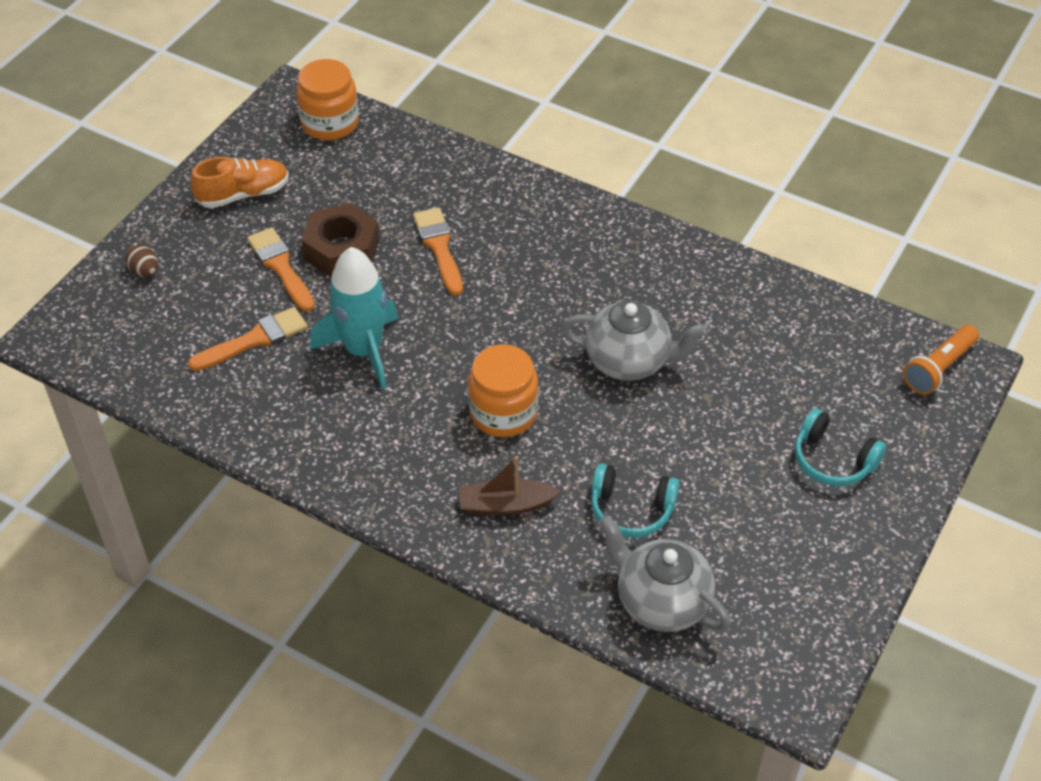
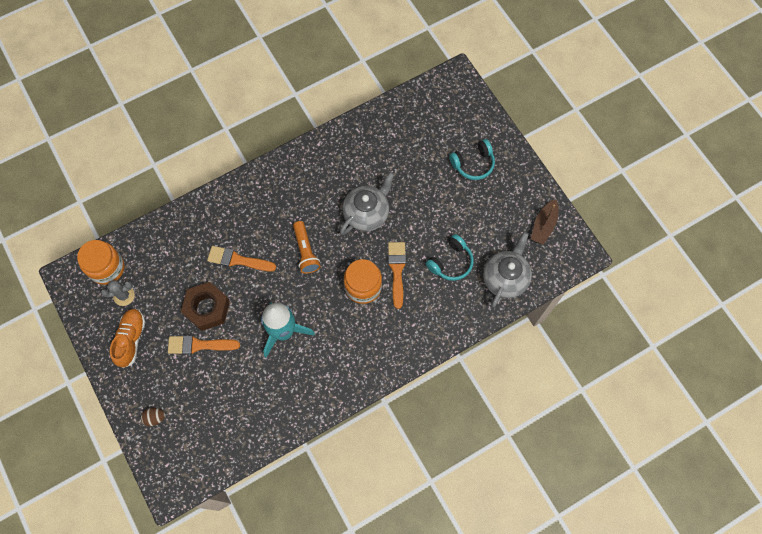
camera: 60 degrees left, 20 degrees up
orange brush [188,307,308,371] -> orange brush moved to [388,242,406,309]
brown boat [459,456,561,515] -> brown boat moved to [531,199,558,245]
grey teapot [599,515,731,632] -> grey teapot turned 135 degrees clockwise [483,232,532,307]
orange flashlight [903,325,979,395] -> orange flashlight moved to [293,221,320,274]
none -> grey cactus [101,280,135,306]

